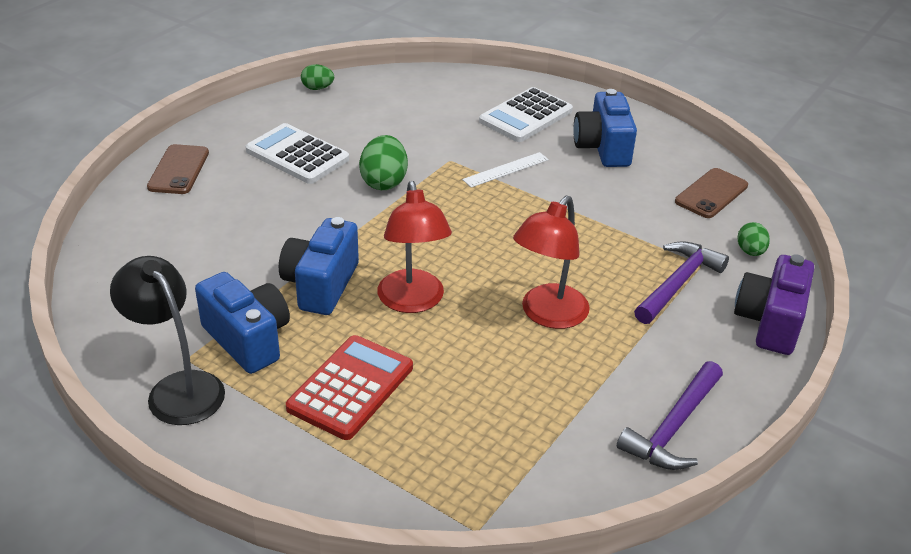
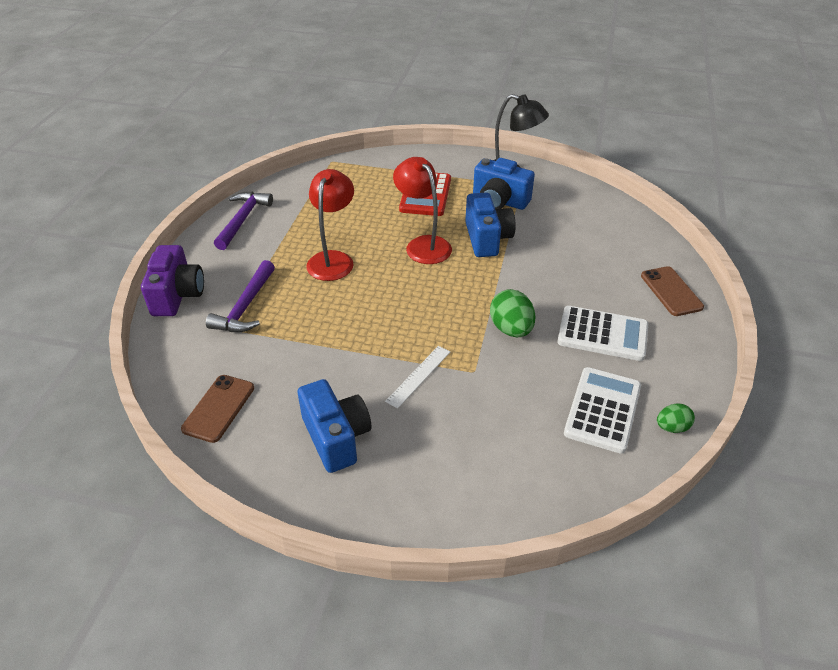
camera: 160 degrees right, 5 degrees up
white calculator [479,87,573,142] -> white calculator moved to [564,367,641,454]
green egg [737,222,770,256] -> none

